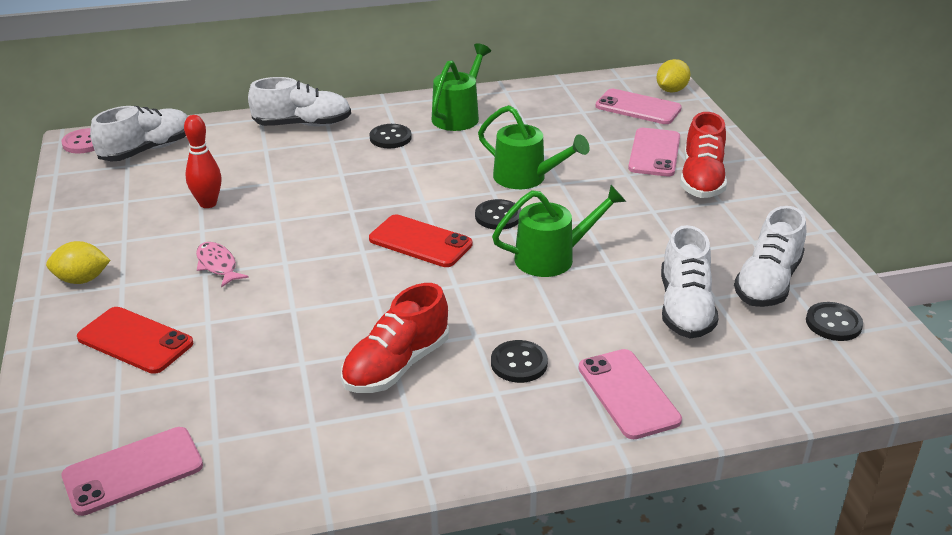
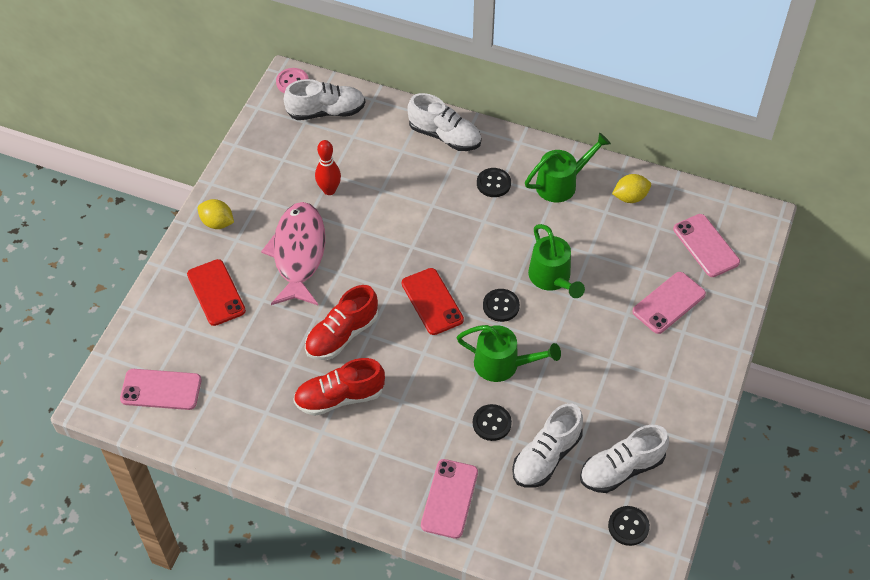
camera: 35 degrees right, 20 degrees up
pink fish [196,242,249,288] -> pink fish [261,202,325,305], size x2.25
black button [491,340,548,383] -> black button moved to [473,404,512,441]
yellow lemon [656,59,690,93] -> yellow lemon moved to [612,174,651,203]
red shoe [680,112,727,198] -> red shoe moved to [305,285,378,360]

